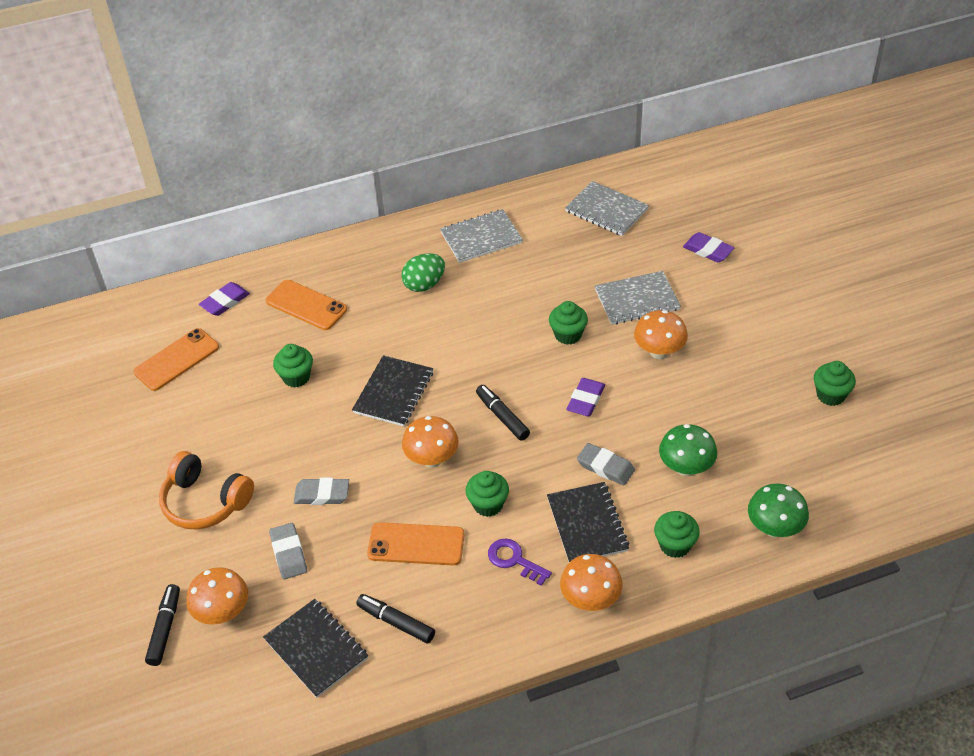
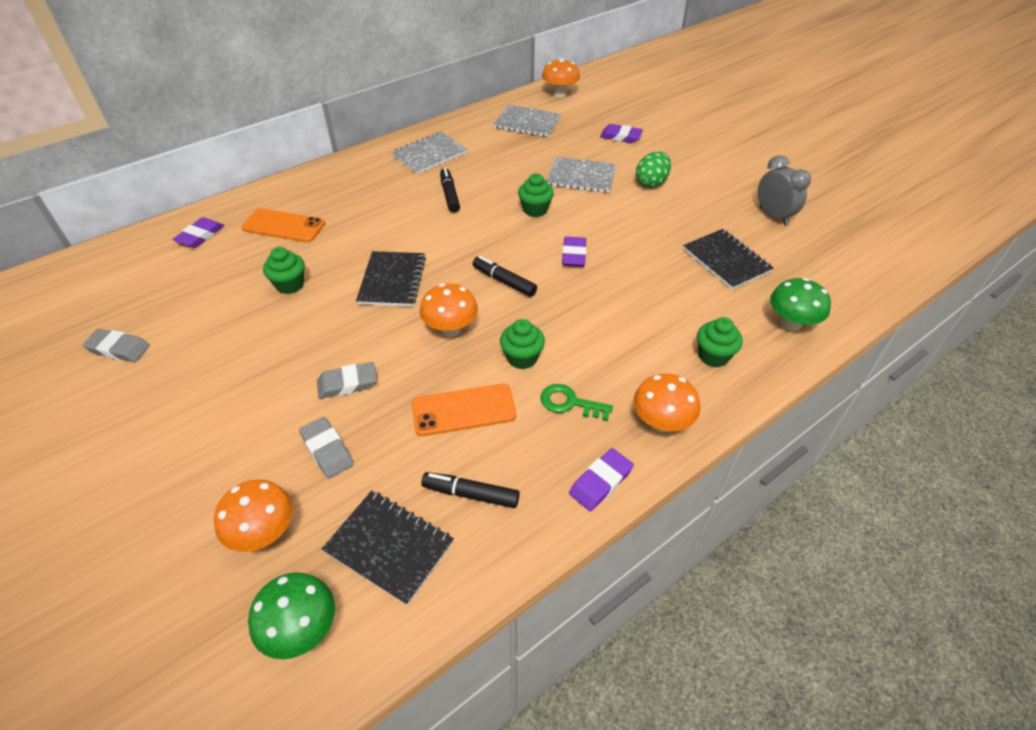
camera: 20 degrees left, 0 degrees up
orange phone [133,328,219,391] -> none
black marker [145,584,180,666] -> black marker moved to [440,168,460,213]
orange headphones [159,451,254,530] -> none
green egg [401,253,445,292] -> green egg moved to [636,152,671,188]
purple key [488,538,552,586] -> green key [540,384,613,421]
black notebook [547,482,630,563] -> black notebook moved to [683,229,774,290]
grey eraser [577,443,635,486] -> grey eraser moved to [82,329,150,362]
grey notebook [595,271,681,325] -> grey notebook turned 45 degrees clockwise [547,156,617,193]
orange mushroom [634,310,688,359] -> orange mushroom moved to [542,58,580,98]
green mushroom [659,424,717,476] -> green mushroom moved to [248,572,335,659]
green cupcake [814,361,856,406] -> grey clock [758,155,811,226]
none -> purple eraser [569,448,634,511]

